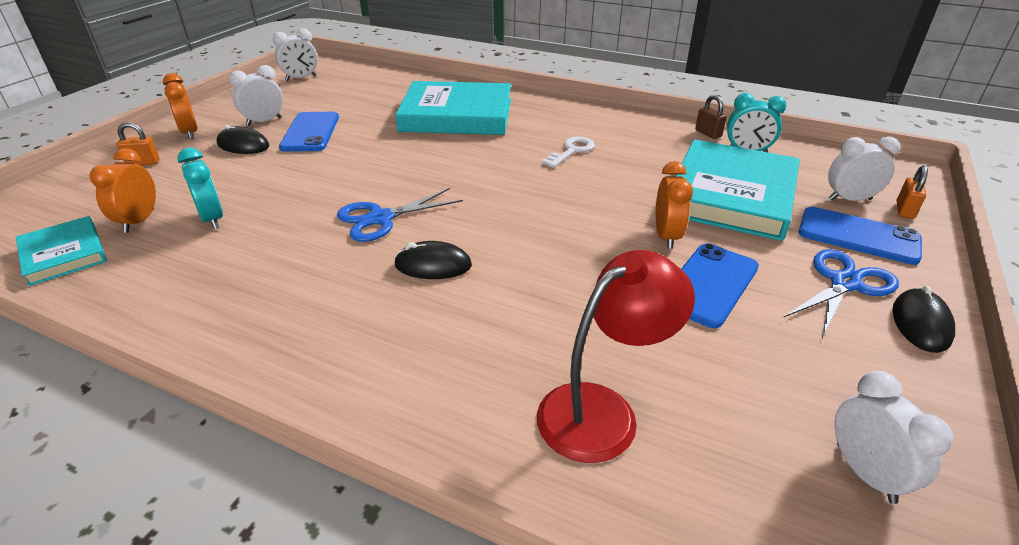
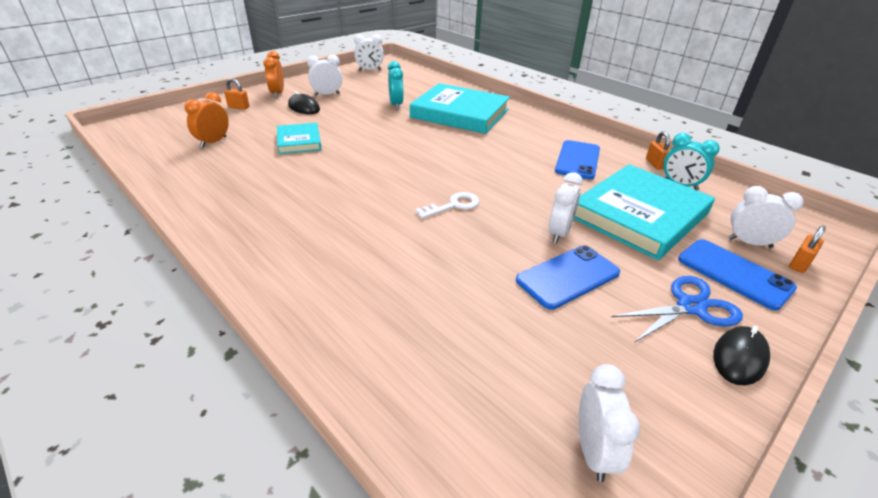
camera: 20 degrees right, 0 degrees up
turquoise book [16,216,107,286] -> turquoise book moved to [277,123,322,154]
turquoise clock [177,147,223,229] -> turquoise clock moved to [388,61,404,110]
blue phone [279,112,339,152] -> blue phone moved to [555,140,600,180]
blue scissors [337,188,463,242] -> none
black mouse [394,241,472,279] -> none
red lamp [537,250,695,463] -> none
white key [541,136,595,168] -> white key moved to [415,192,480,219]
orange clock [656,161,693,249] -> white clock [549,172,583,243]
brown padlock [695,95,727,139] -> orange padlock [646,131,670,169]

